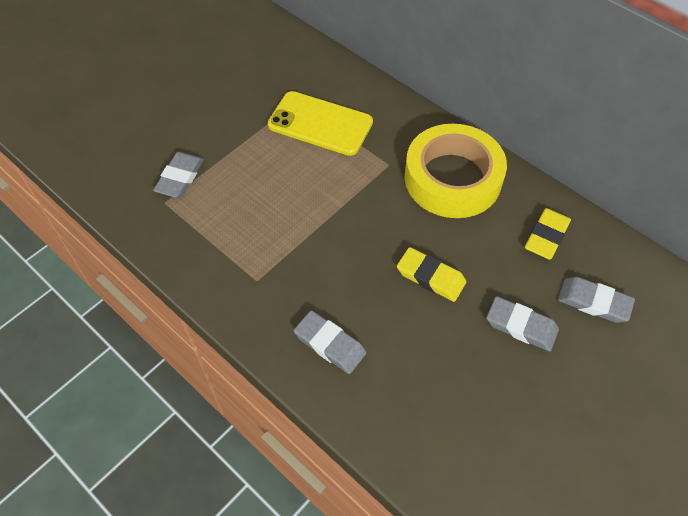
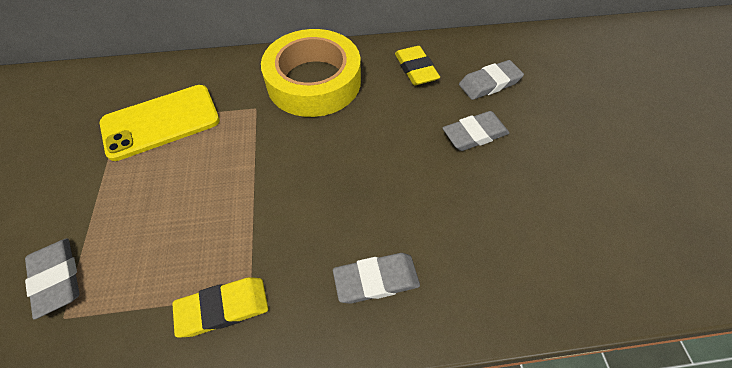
camera: 50 degrees left, 0 degrees up
yellow eraser [397,247,466,302] -> yellow eraser moved to [172,277,268,338]

